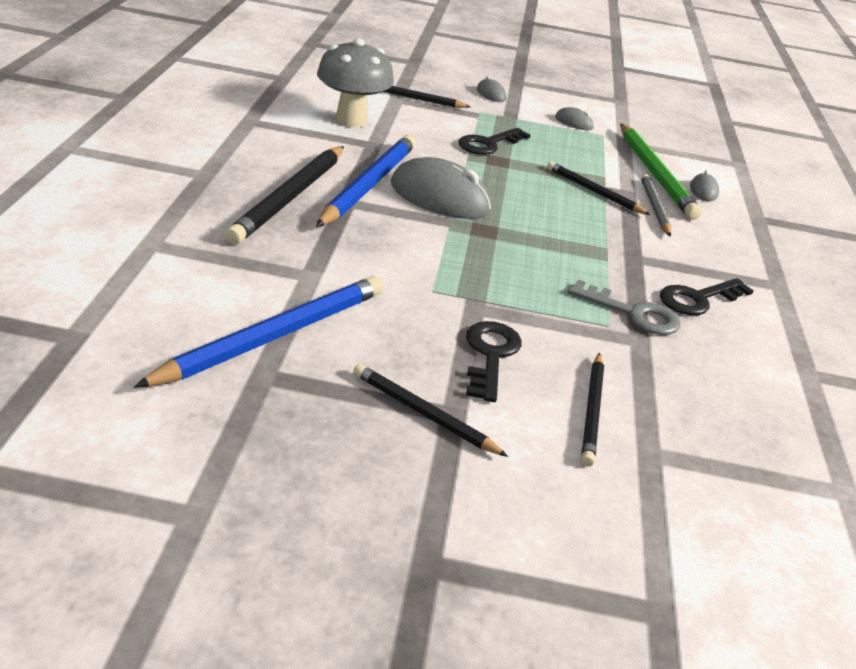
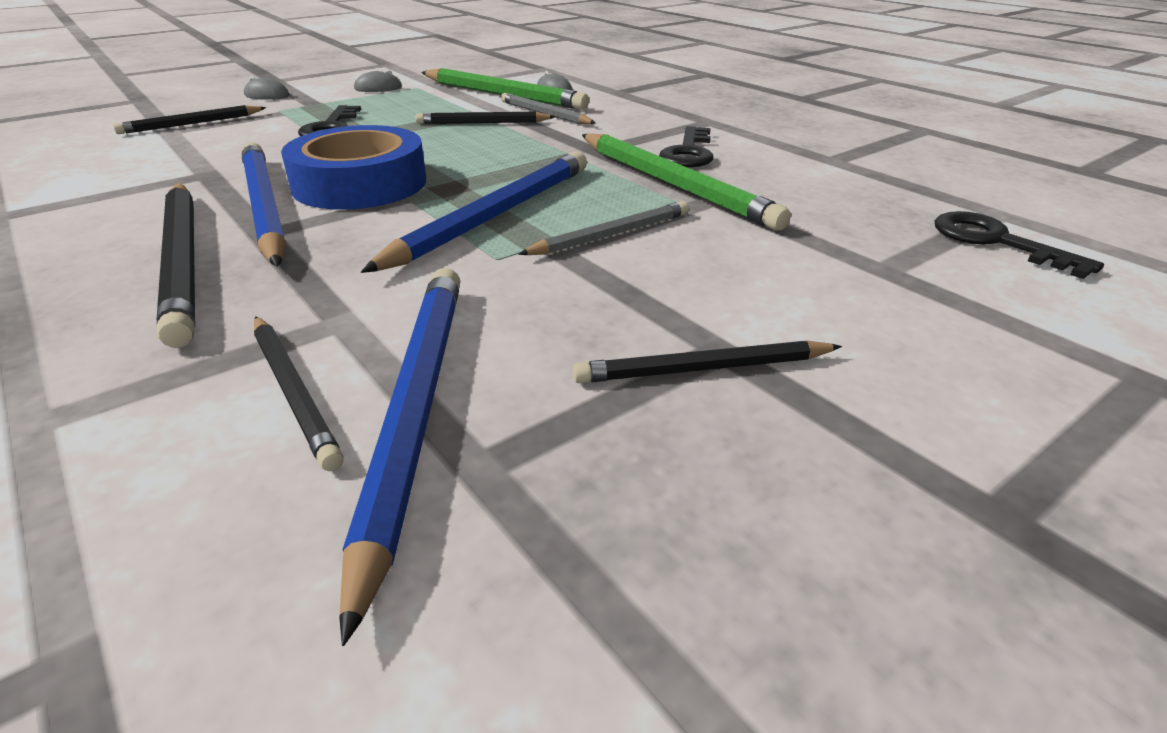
camera: 40 degrees left, 0 degrees up
grey mushroom [317,38,394,128] -> none
grey mouse [391,157,491,219] -> blue tape [281,125,426,210]
black key [466,321,522,402] -> black key moved to [934,211,1104,279]
grey key [568,279,680,335] -> green pencil [582,133,791,230]
black pencil [581,353,604,467] -> black pencil moved to [254,316,344,471]
none -> blue pencil [361,151,587,273]
none -> grey pencil [518,201,689,255]

